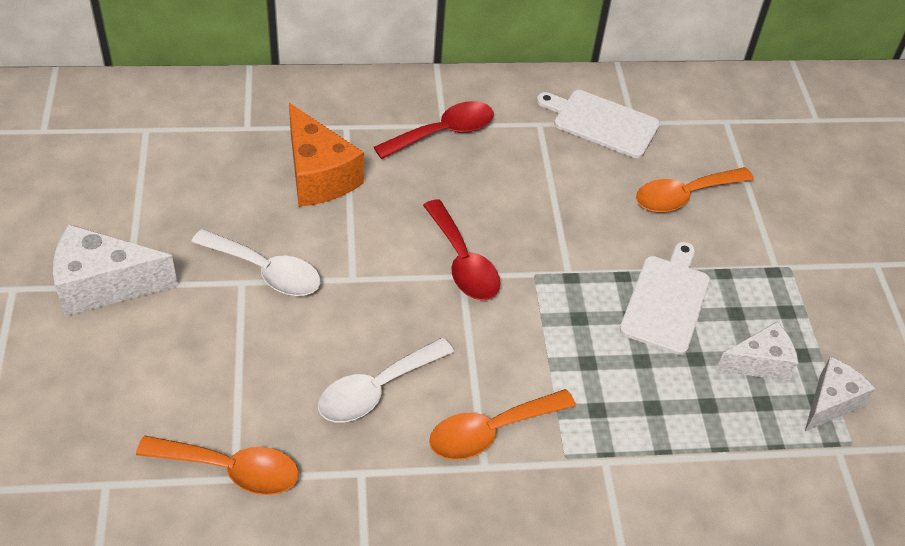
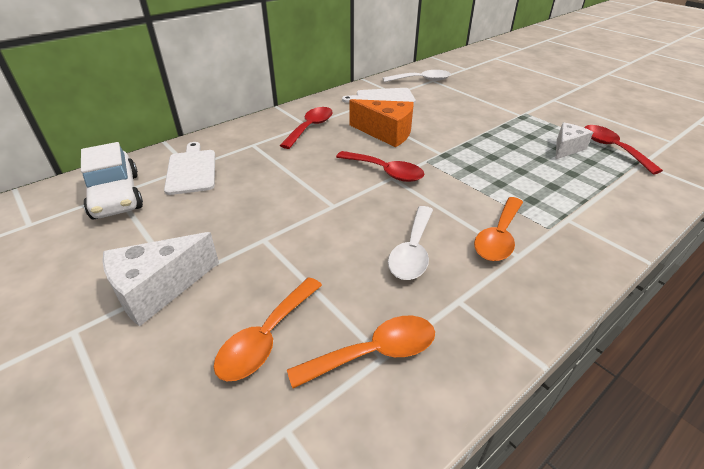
camera: 30 degrees left, 10 degrees down
white spoon [191,229,321,296] -> white spoon moved to [383,70,451,82]
orange cheese [289,103,364,207] -> orange cheese moved to [350,99,414,147]
white cutting board [620,242,710,355] -> white cutting board moved to [164,142,215,195]
orange spoon [636,167,754,213] -> orange spoon moved to [214,277,322,381]
white cheese [805,357,876,431] -> red spoon [584,125,663,174]
none -> white car [81,142,143,219]

